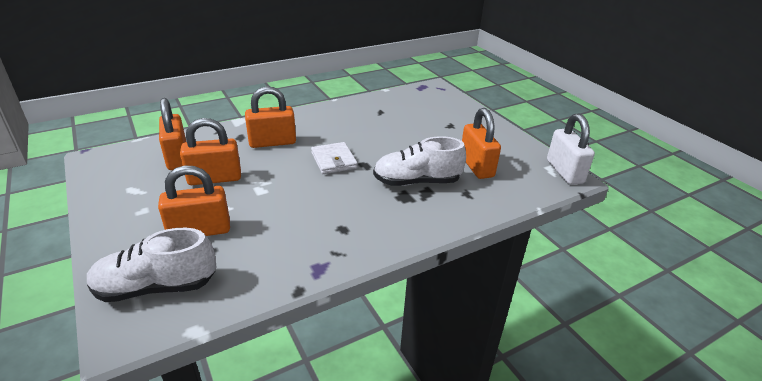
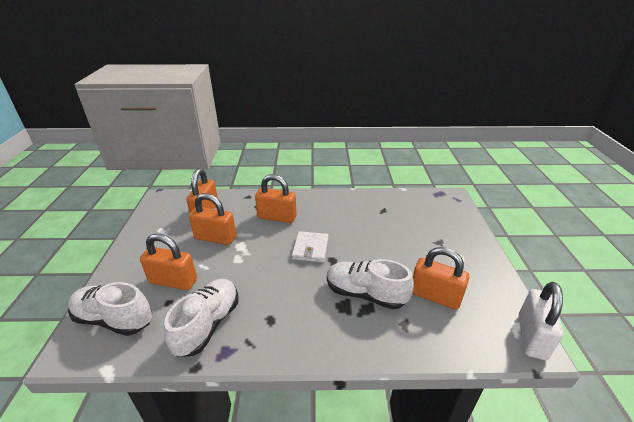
camera: 30 degrees right, 0 degrees up
orange padlock [462,108,501,179] -> orange padlock turned 75 degrees counterclockwise [412,247,469,310]
none -> white shoe [164,279,239,357]

